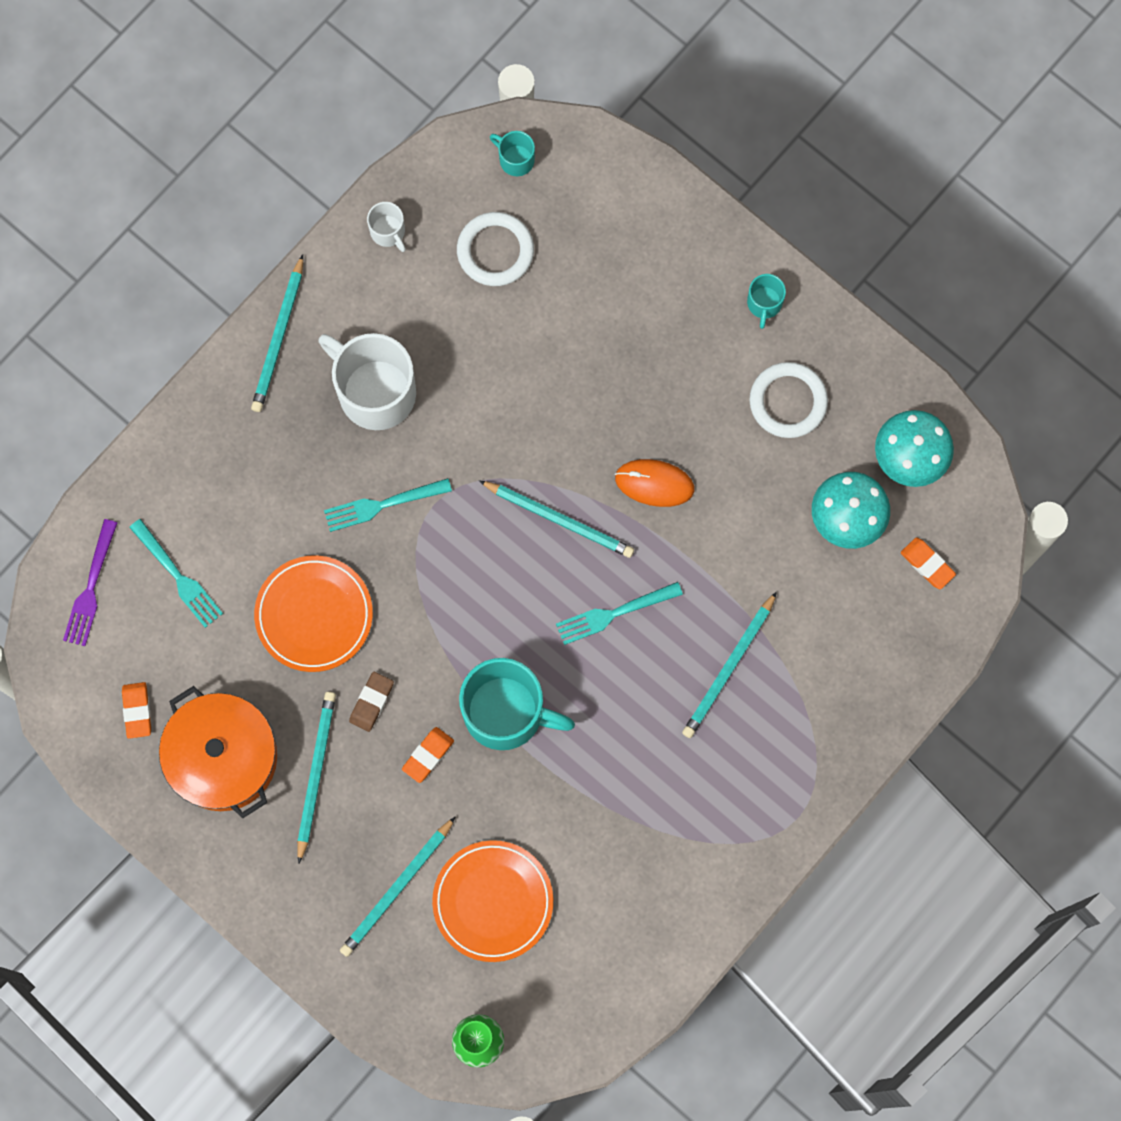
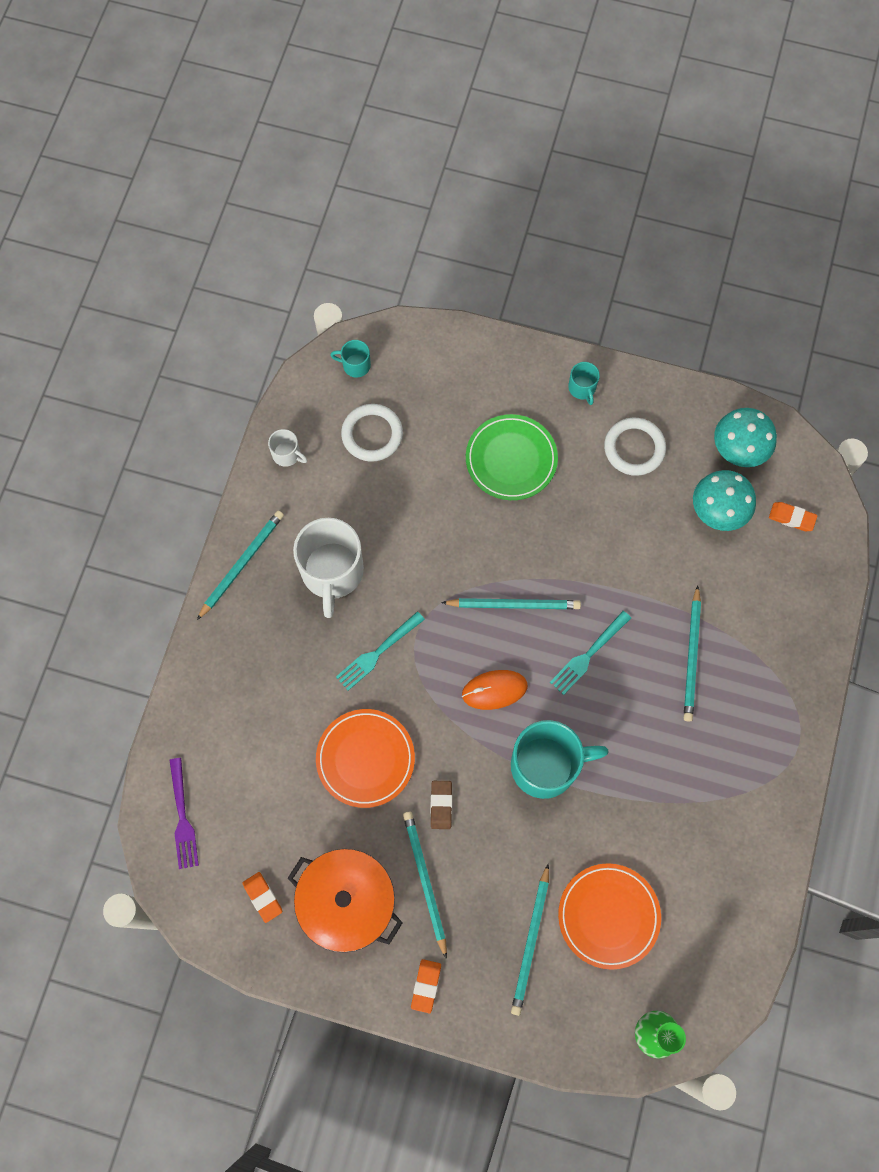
camera: 25 degrees left, 5 degrees down
turquoise fork [129,519,223,628] -> none
turquoise pencil [251,254,303,412] -> turquoise pencil turned 135 degrees counterclockwise [197,511,284,620]
white mug [318,333,416,430] -> white mug turned 105 degrees counterclockwise [293,518,364,618]
orange eraser [402,727,454,783] -> orange eraser moved to [411,959,441,1013]
orange mouse [615,459,694,507] -> orange mouse moved to [462,670,528,710]
none -> green plate [466,414,558,500]

